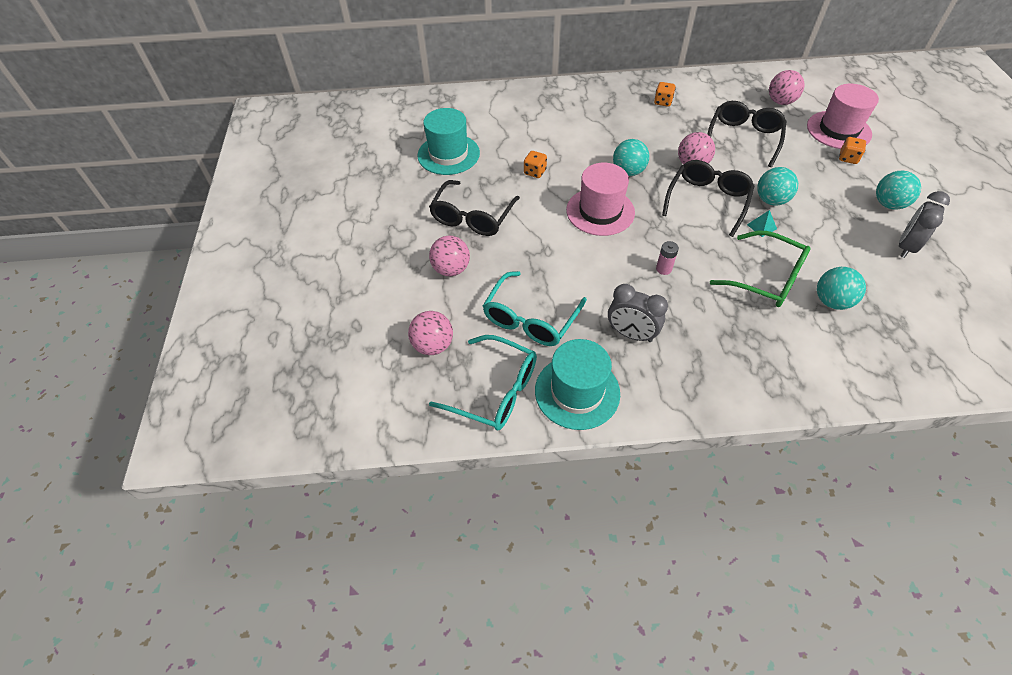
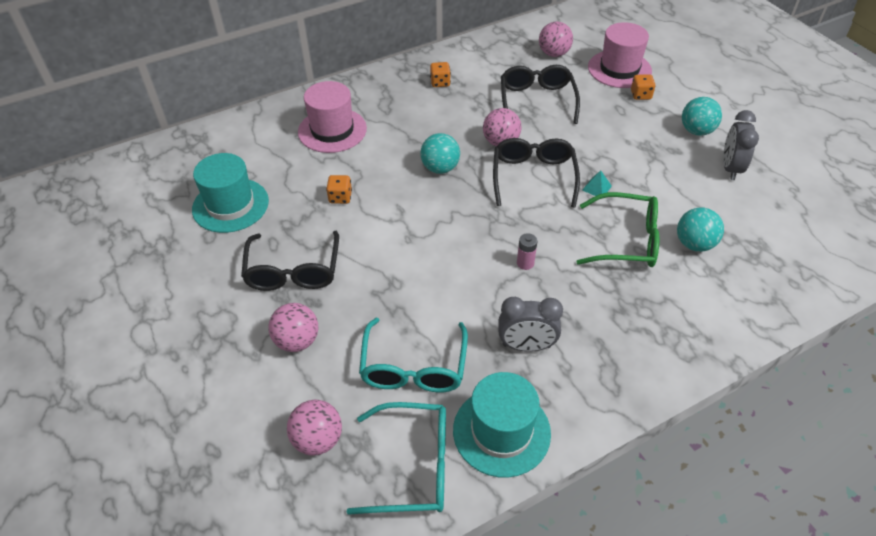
camera: 25 degrees left, 5 degrees down
pink hat [566,163,635,236] -> pink hat moved to [298,81,367,153]
turquoise ball [757,167,798,206] -> none

